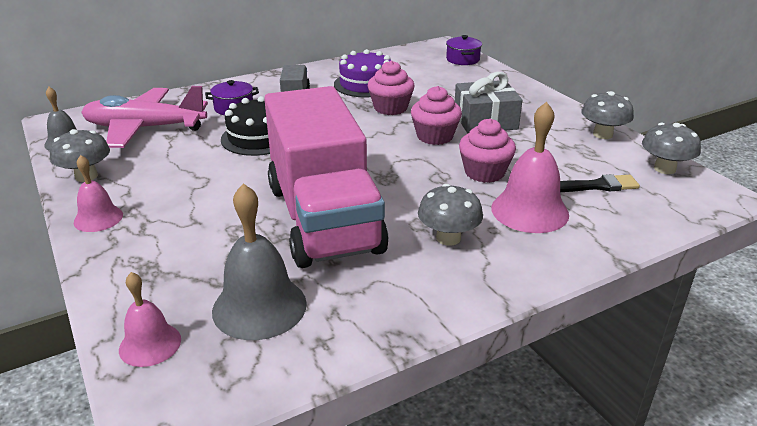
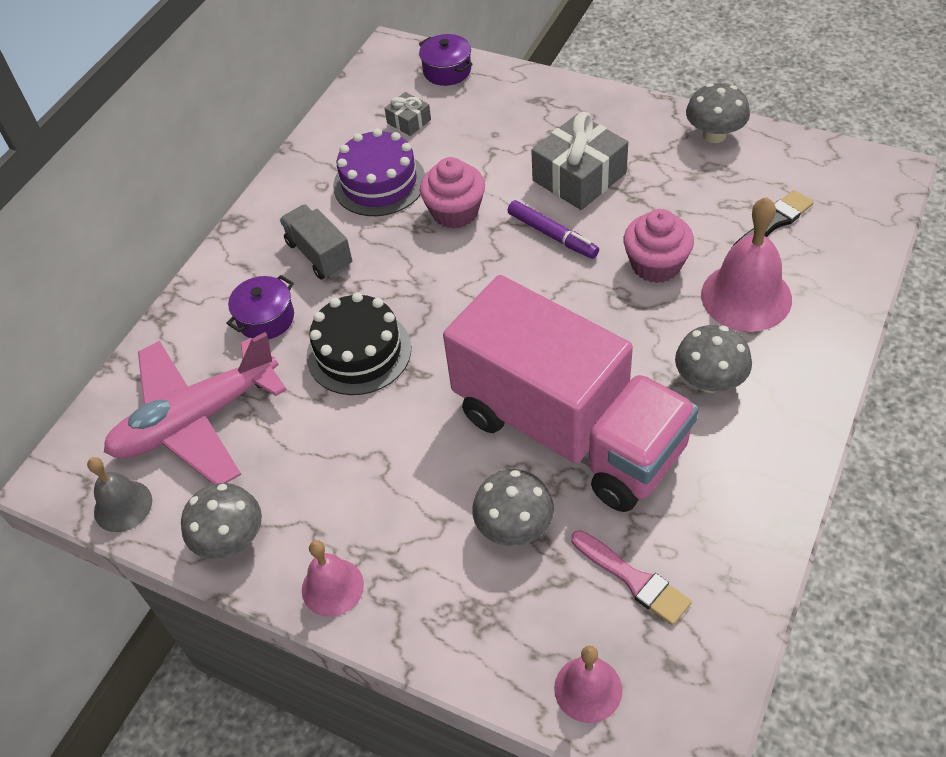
camera: 30 degrees left, 20 degrees up
grey bell [212,183,307,340] -> pink brush [572,530,692,626]
pink cupcake [411,86,462,145] -> purple marker [508,200,599,259]
grey mushroom [642,123,701,174] -> grey mushroom moved to [472,469,554,546]
none -> grey gift [384,92,431,136]

